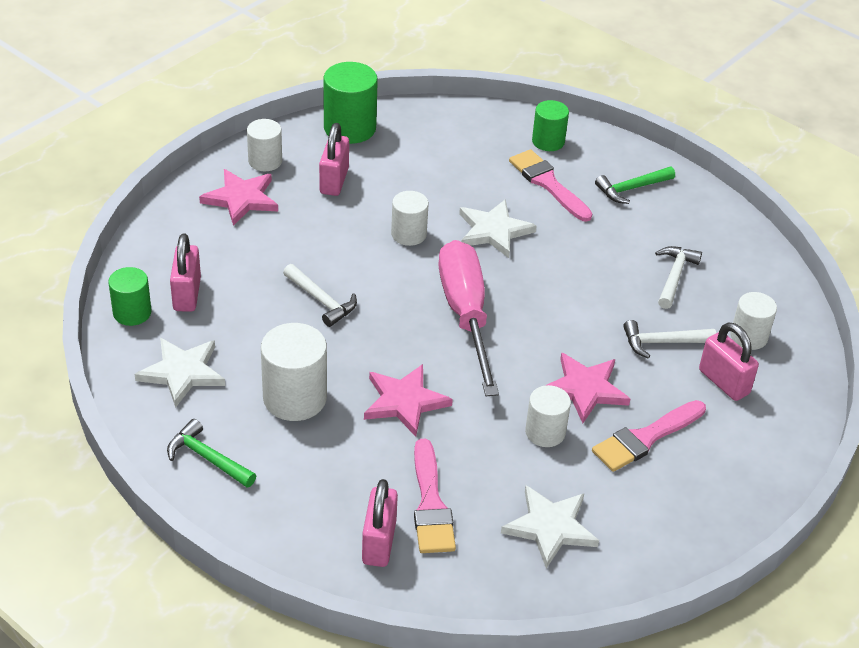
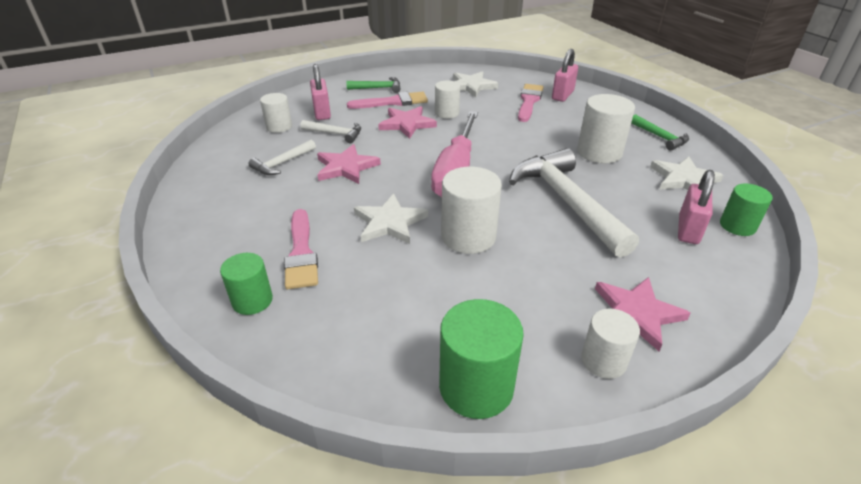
camera: 155 degrees left, 5 degrees down
white hammer [283,264,357,327] -> white hammer [509,148,639,257], size x2.08
pink padlock [319,123,349,196] -> none
pink star [364,364,453,437] -> pink star moved to [317,144,381,184]
white cylinder [391,191,429,246] -> white cylinder [441,167,502,254], size x1.59
green hammer [595,167,675,204] -> green hammer moved to [346,77,401,93]

